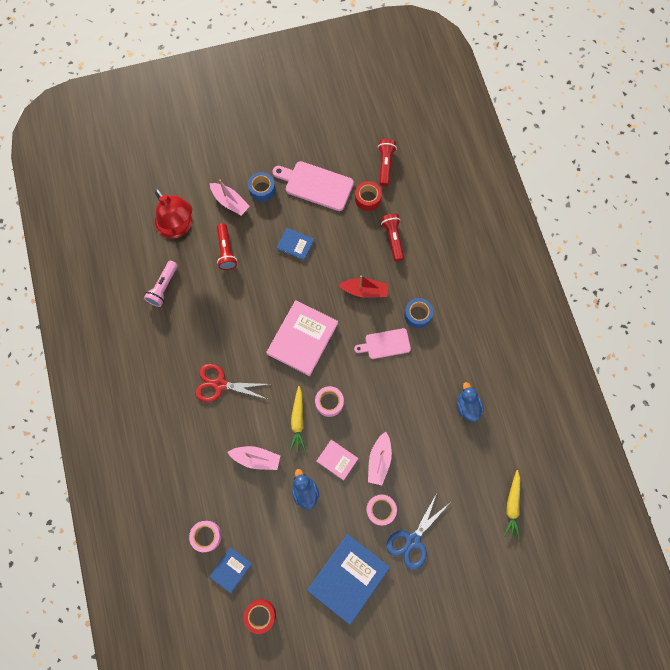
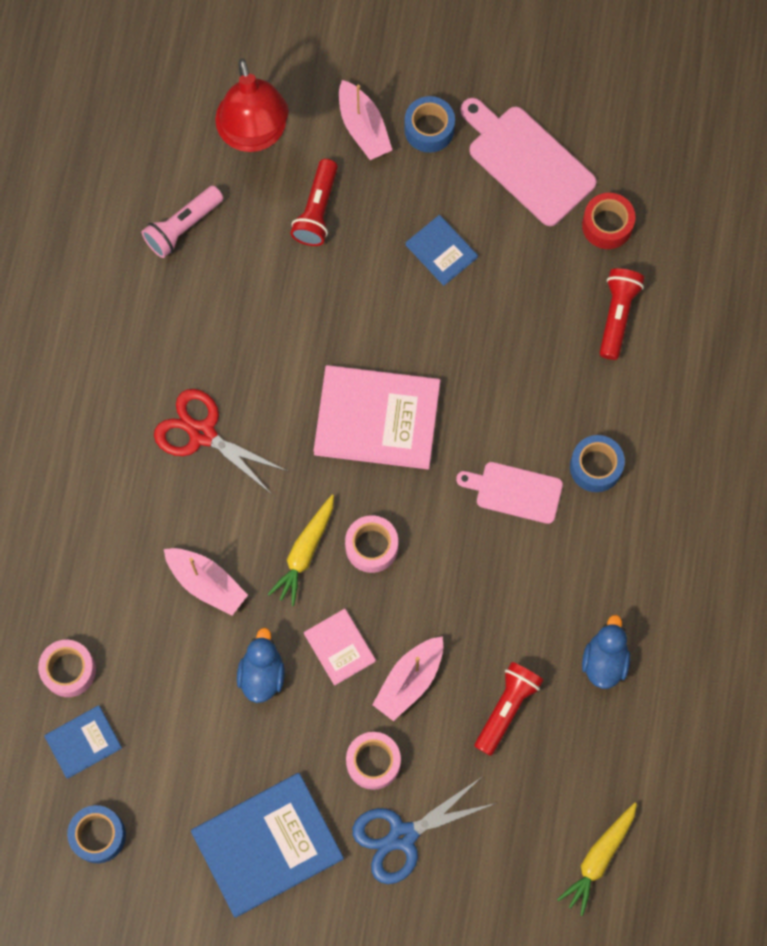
camera: 25 degrees right, 0 degrees up
red tape [244,599,276,634] -> blue tape [67,805,126,863]
pink book [266,300,338,376] -> pink book turned 45 degrees clockwise [314,365,440,469]
red boat [339,275,388,298] -> none
red flashlight [378,139,397,186] -> red flashlight moved to [475,662,543,756]

